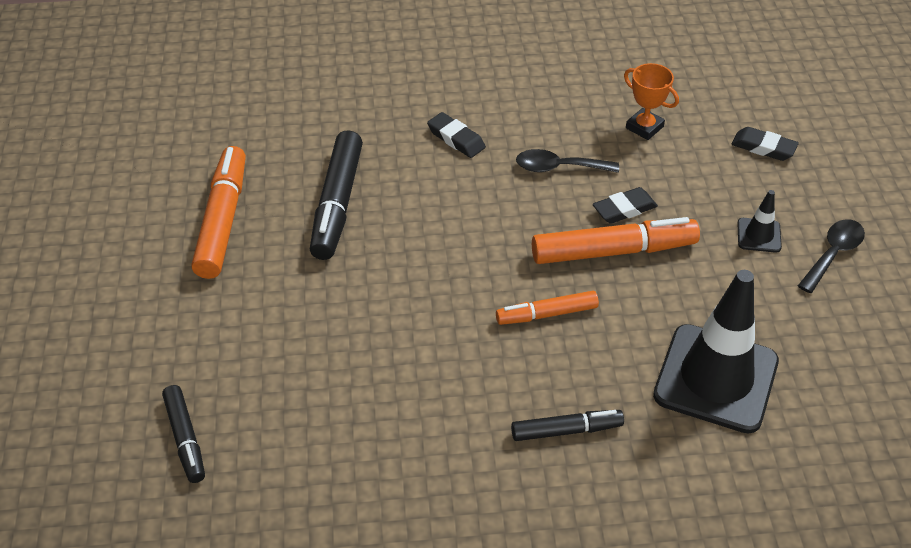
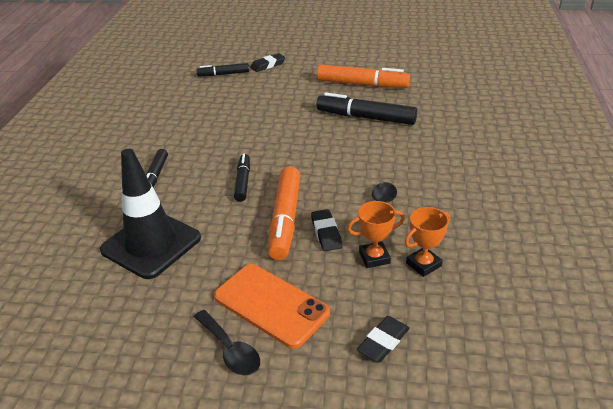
camera: 105 degrees right, 10 degrees down
black eraser [427,112,486,158] -> black eraser moved to [250,53,285,72]
orange marker [496,291,599,325] -> black marker [234,154,250,202]
black traffic cone [737,190,782,253] -> orange phone [214,264,330,349]
none -> orange trophy [347,201,405,268]

